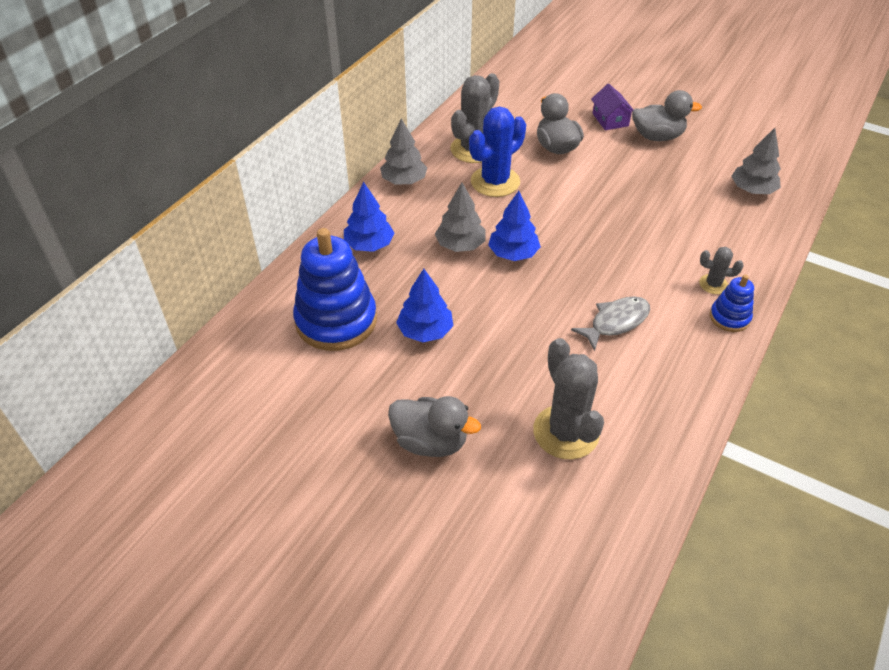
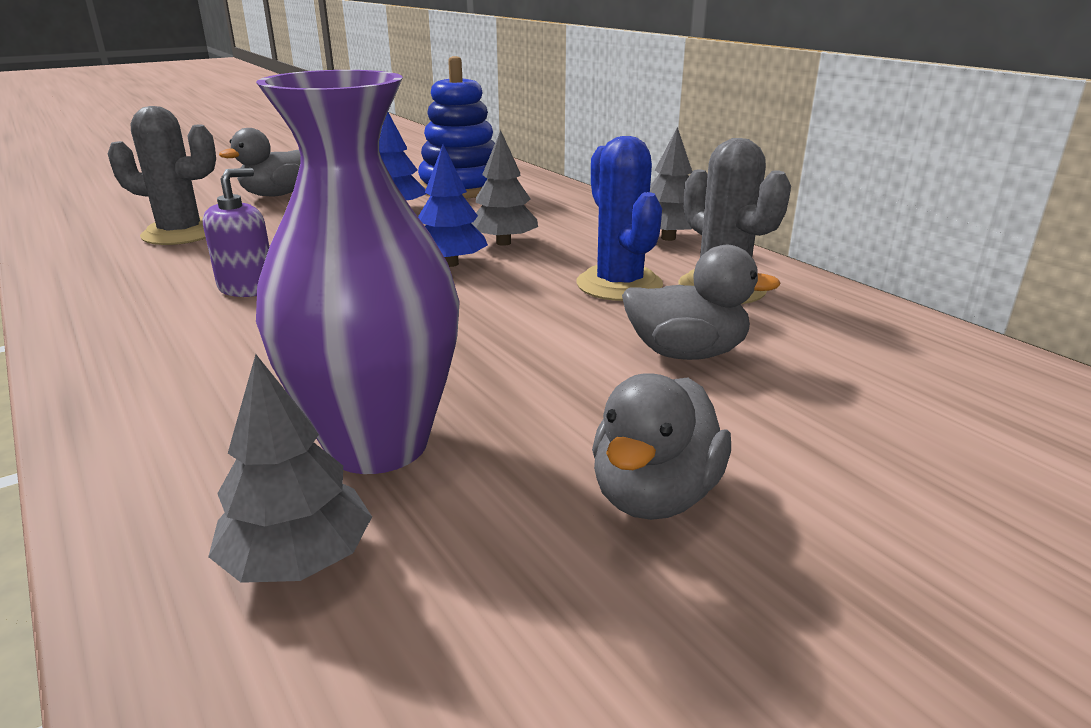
camera: 115 degrees right, 20 degrees down
blue tree [344,182,395,252] -> none
grey fish [571,296,650,351] -> purple soap dispenser [203,168,269,297]
purple house [591,83,633,130] -> none
grey cactus [699,247,743,294] -> none
blue stacking toy [710,275,754,332] -> none
none -> purple vase [256,70,460,474]

